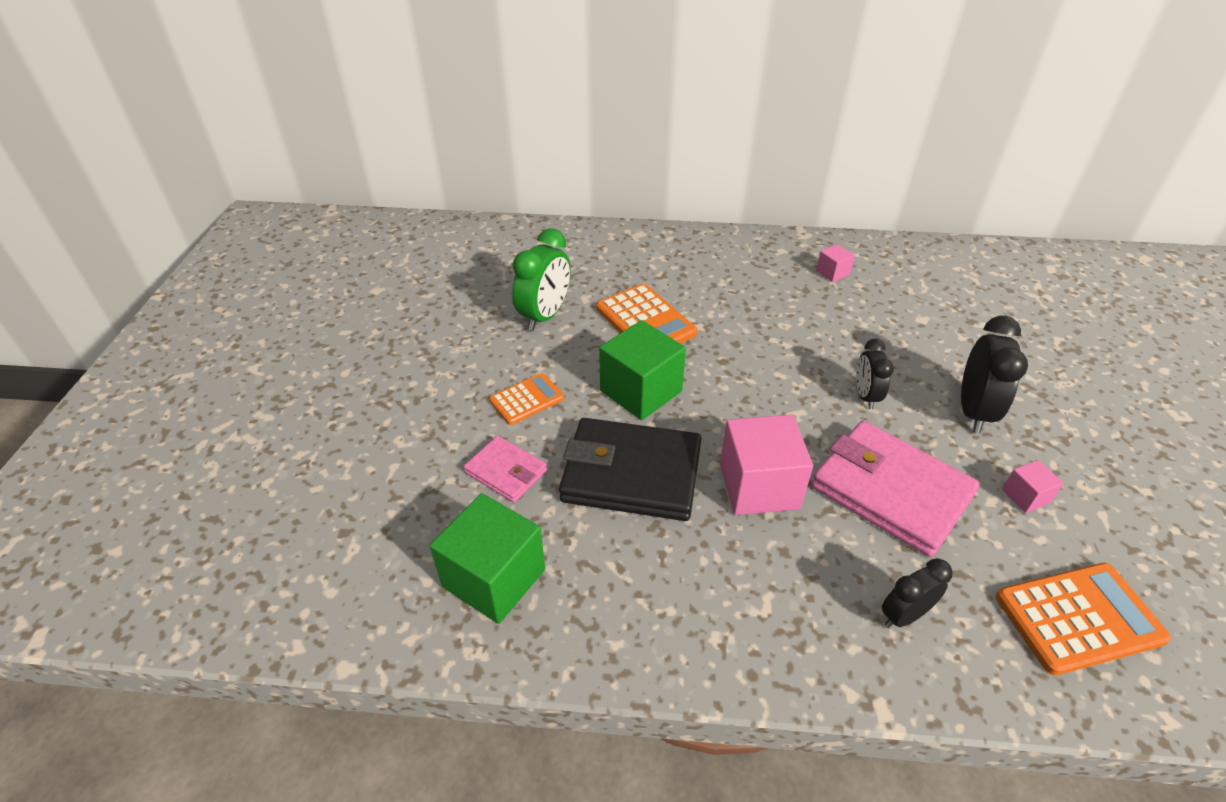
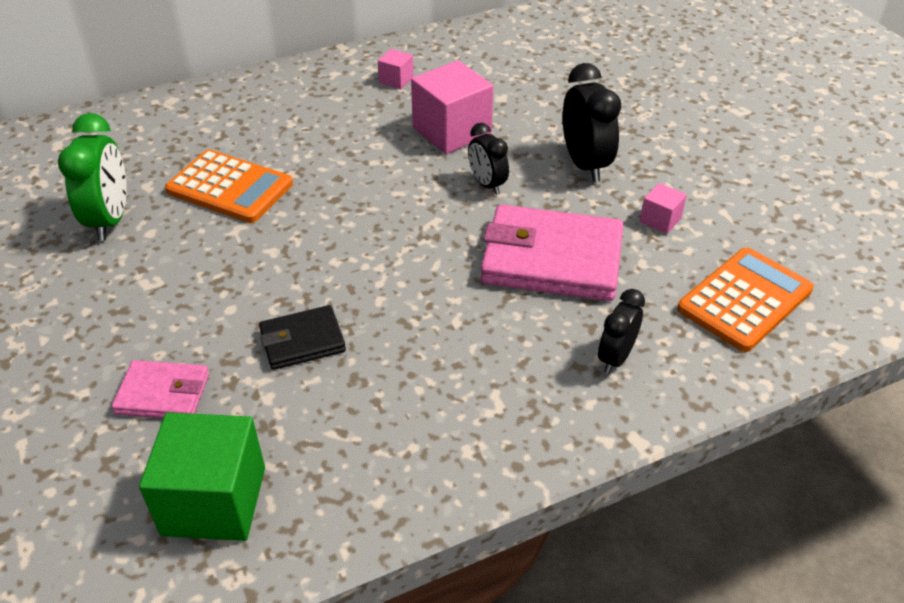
camera: 30 degrees left, 0 degrees up
orange calculator [489,373,564,425] -> none
black wallet [559,418,701,521] -> black wallet [259,305,346,370], size x0.53
green cube [599,320,686,420] -> none
pink cube [720,414,813,515] -> pink cube moved to [411,60,493,154]

